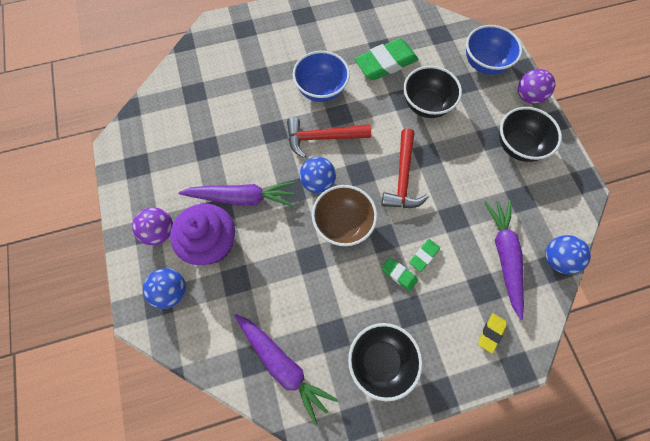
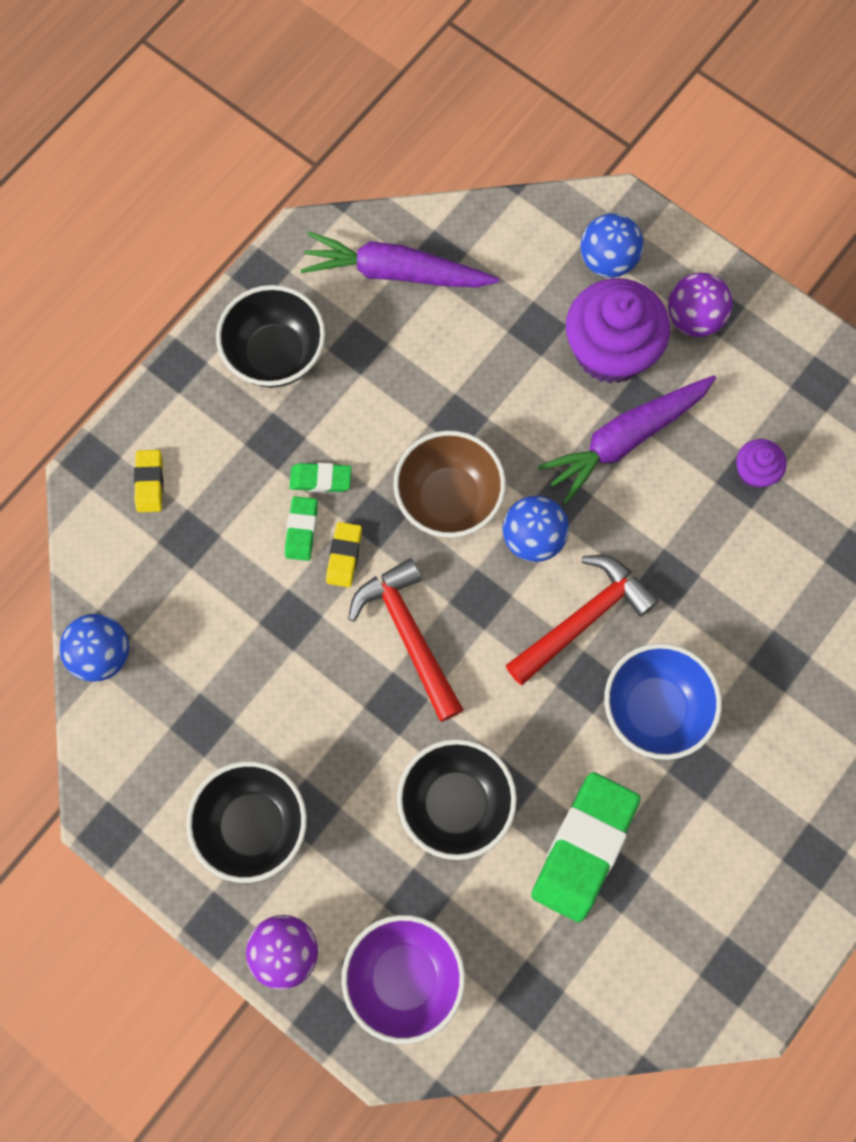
camera: 145 degrees right, 5 degrees up
blue bowl [466,25,522,75] -> purple bowl [341,915,465,1044]
purple carrot [484,200,524,320] -> none
none -> yellow eraser [326,522,362,588]
none -> purple cupcake [736,439,787,488]

